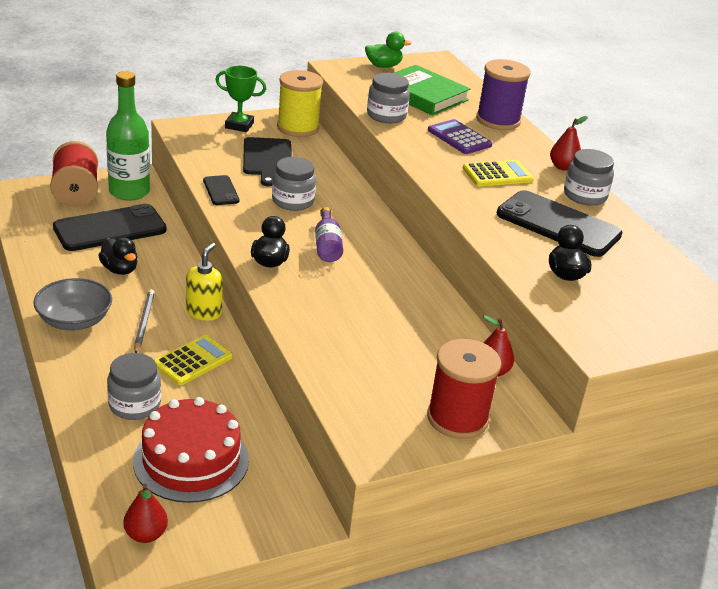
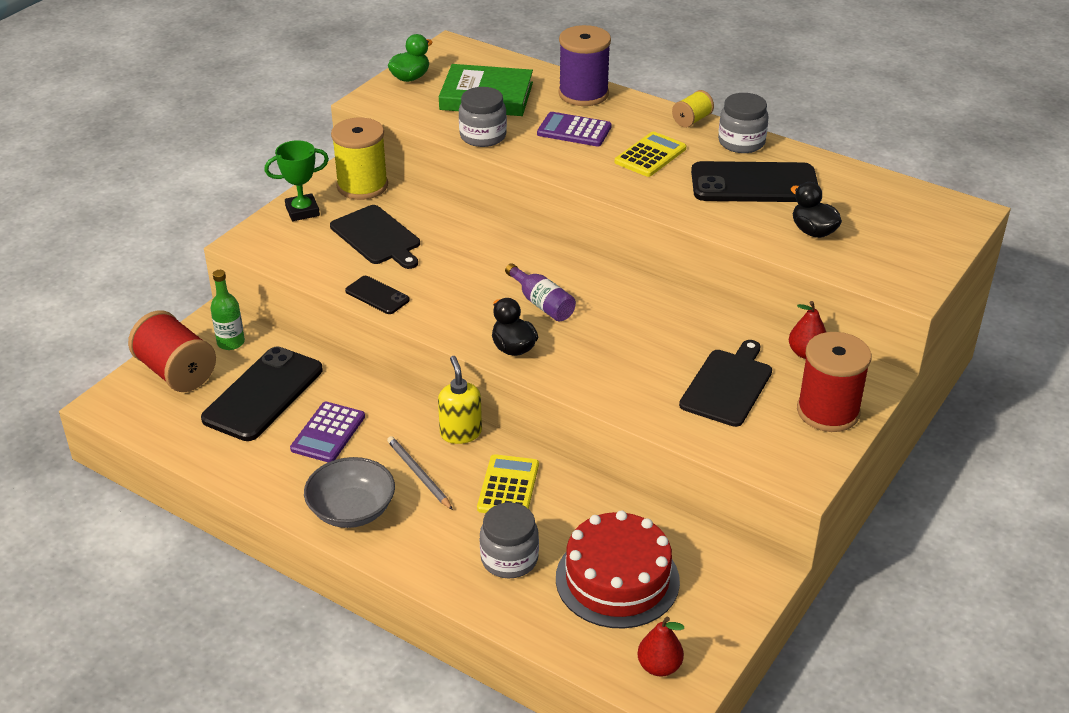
camera: 30 degrees left, 5 degrees up
black duck [98,237,138,275] -> purple calculator [290,402,365,462]
green bottle [106,71,150,201] -> green bottle [210,270,245,350], size x0.55
grey jar [272,157,316,211] -> none
red pear [550,116,588,171] -> yellow spool [672,90,714,128]
none -> black cutting board [679,340,772,427]

